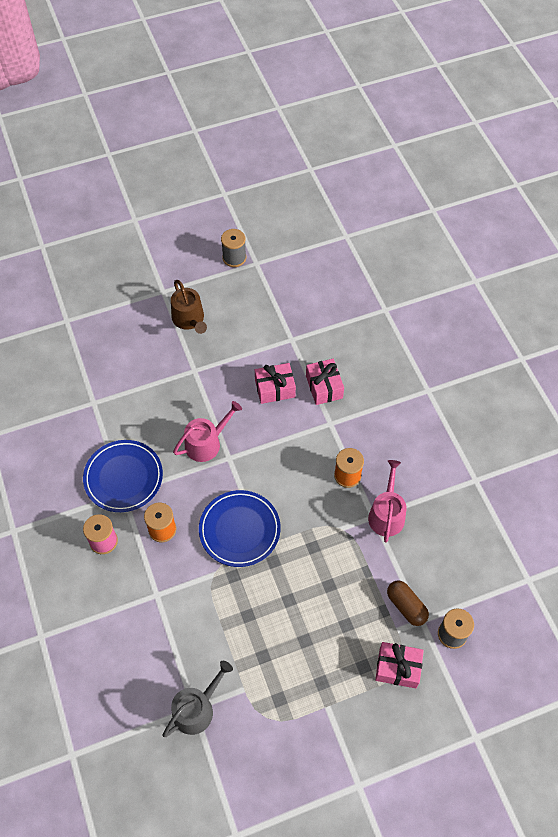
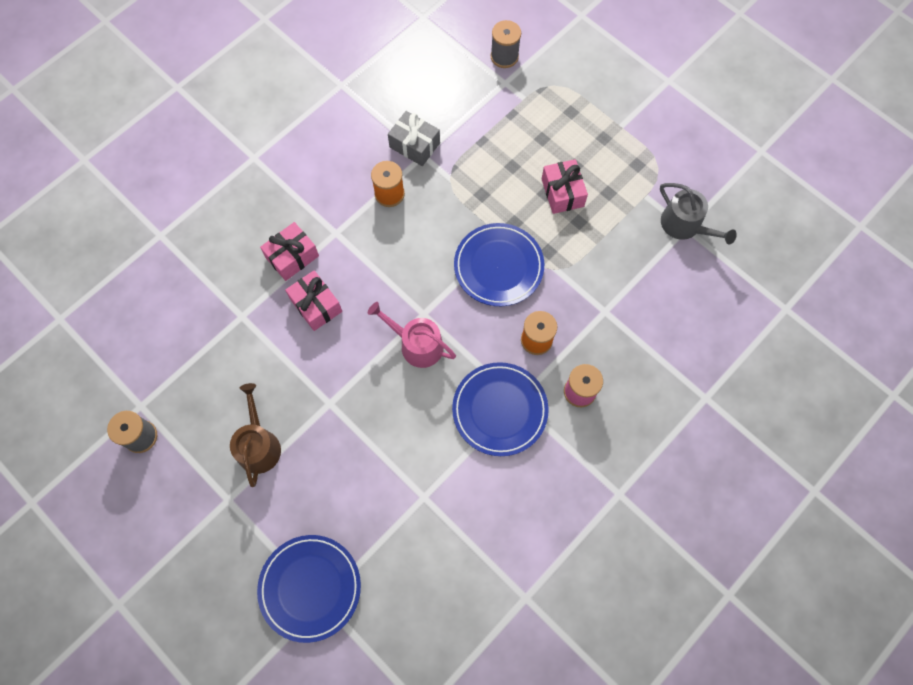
camera: 115 degrees left, 10 degrees up
grey watering can [162,661,233,737] -> grey watering can turned 150 degrees counterclockwise [660,183,737,244]
brown watering can [171,280,207,334] -> brown watering can turned 45 degrees counterclockwise [230,383,281,487]
pink watering can [368,460,406,543] -> grey gift [388,111,440,166]
pink gift [375,642,424,688] -> pink gift moved to [542,159,588,214]
brown capsule [387,580,429,626] -> none
none -> blue plate [257,535,361,643]

